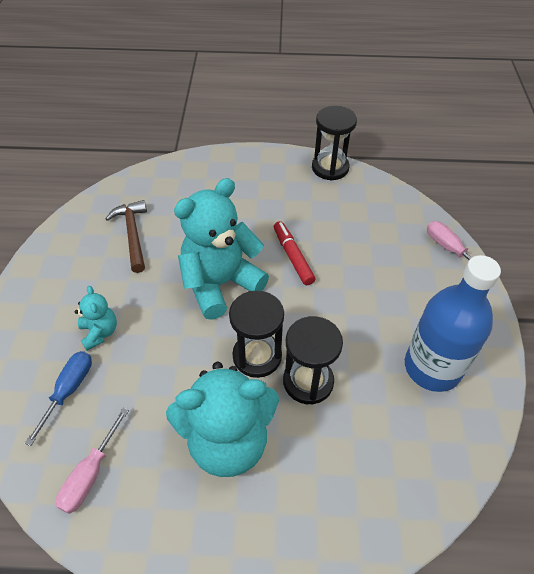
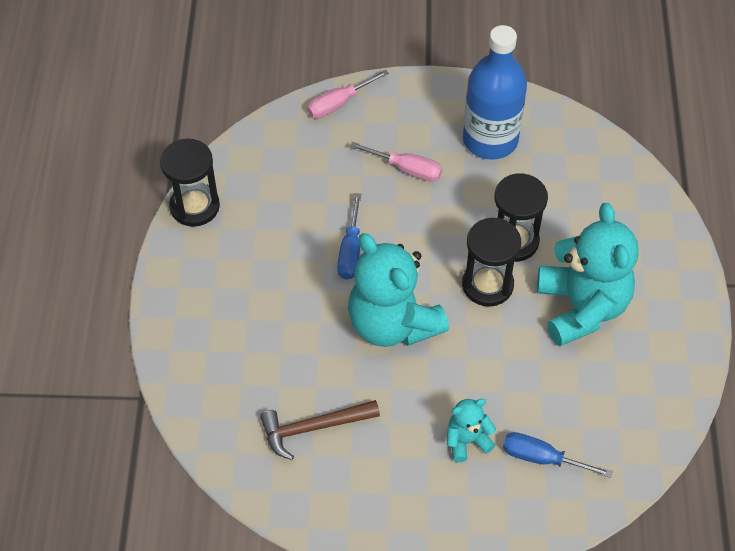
camera: 90 degrees left, 5 degrees up
pink screwdriver [56,408,129,514] -> pink screwdriver moved to [350,142,442,182]
red marker [274,221,315,285] -> blue screwdriver [337,193,361,280]

